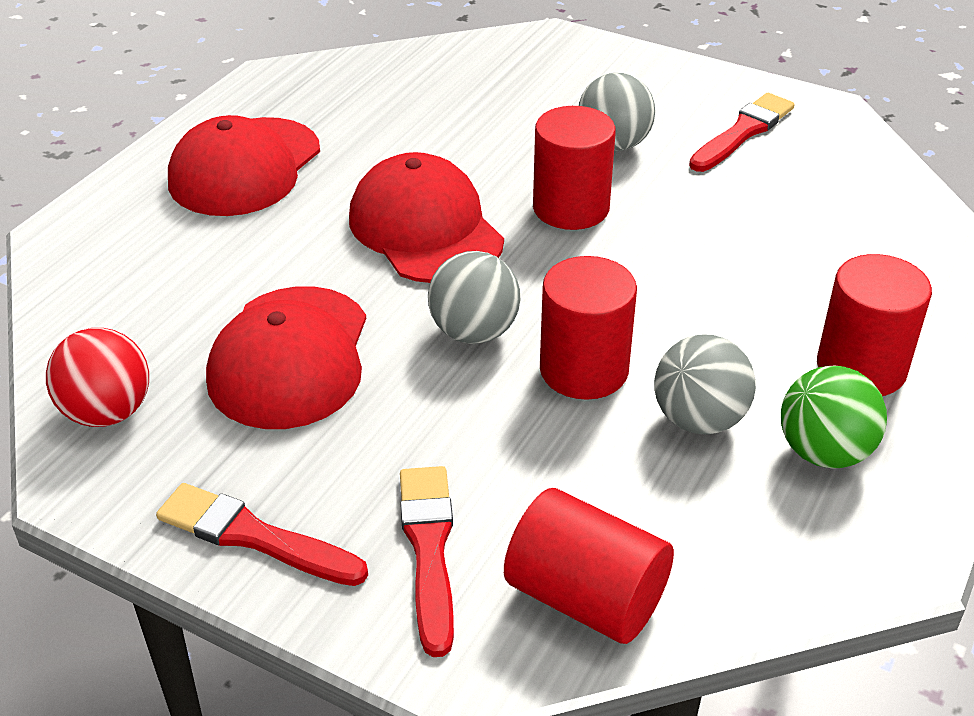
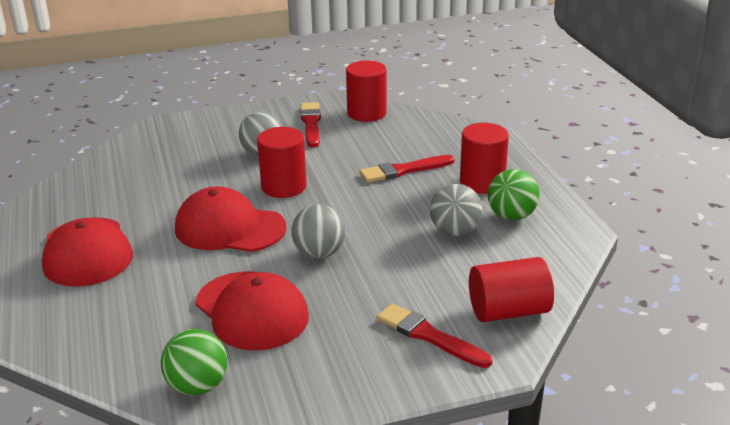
camera: 45 degrees left, 10 degrees down
red ball [46,328,149,427] -> green ball [161,329,227,396]
red brush [156,483,368,586] -> red brush moved to [359,155,455,183]
red cylinder [540,256,637,400] -> red cylinder moved to [346,60,387,122]

